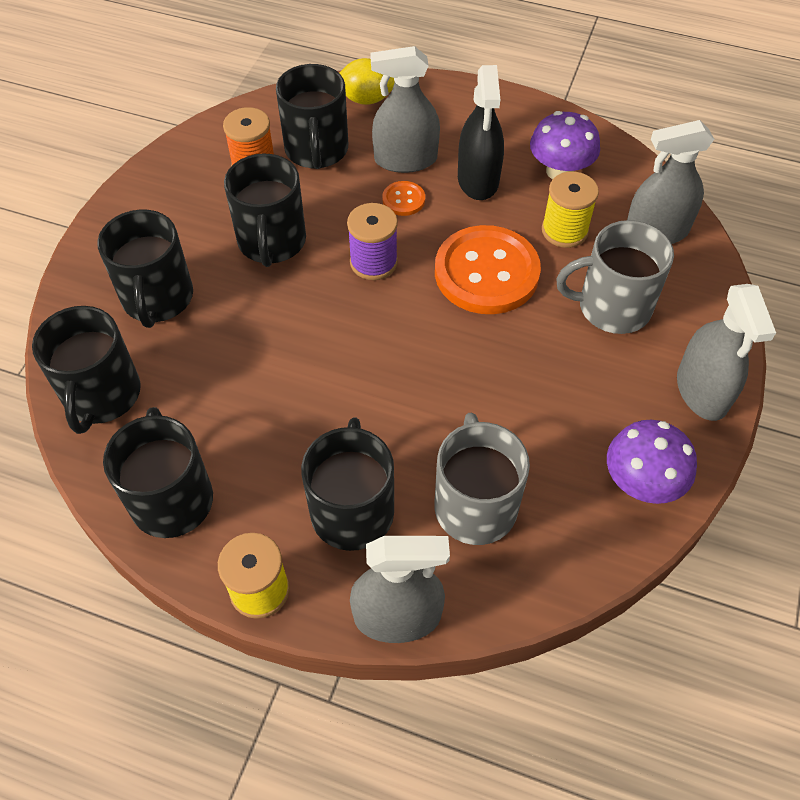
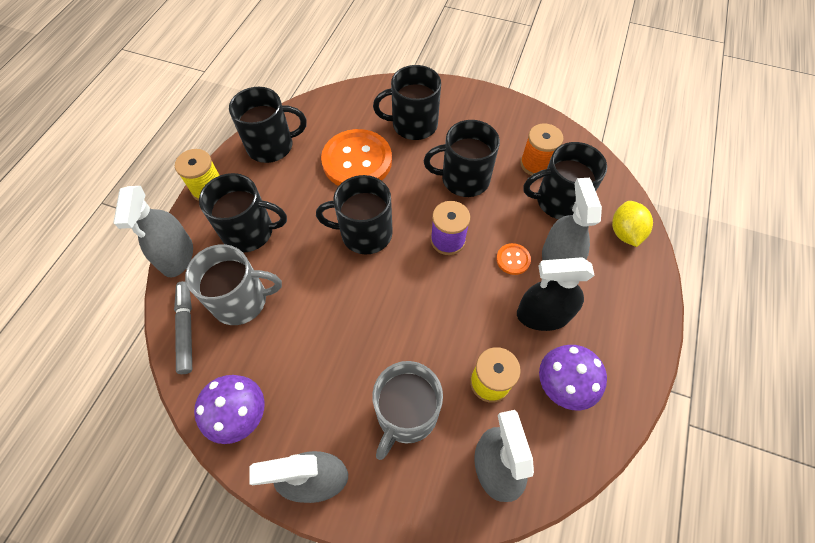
camera: 90 degrees right, 5 degrees up
black mug [32,306,141,434] -> black mug moved to [316,175,393,255]
orange button [435,225,541,314] -> orange button moved to [321,129,392,186]
grey mug [556,220,674,334] -> grey mug turned 150 degrees counterclockwise [372,361,443,460]
none -> grey marker [174,281,192,374]

